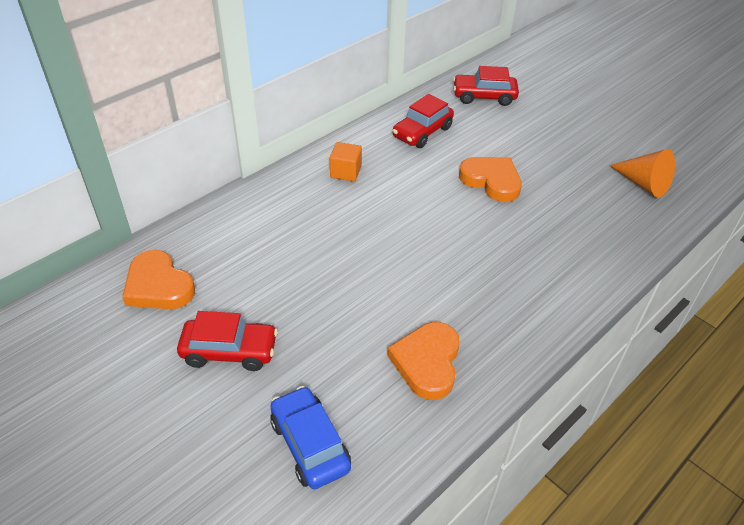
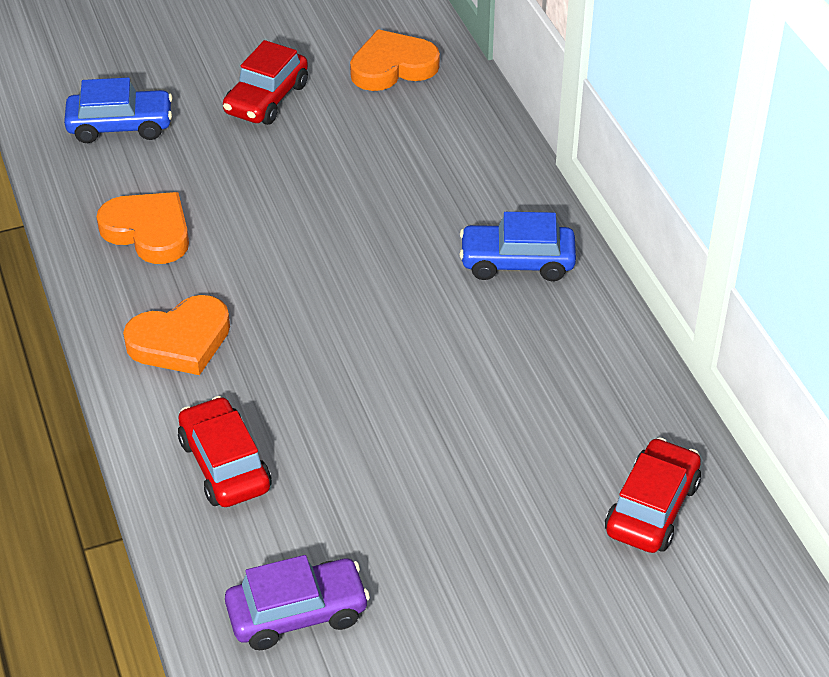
camera: 115 degrees right, 0 degrees up
orange cube [330,142,362,182] -> blue car [459,212,576,281]
red car [392,94,454,148] -> red car moved to [178,396,272,507]
orange heart [459,157,522,202] -> orange heart moved to [123,295,230,375]
orange cone [609,149,675,198] -> purple car [225,555,370,650]

